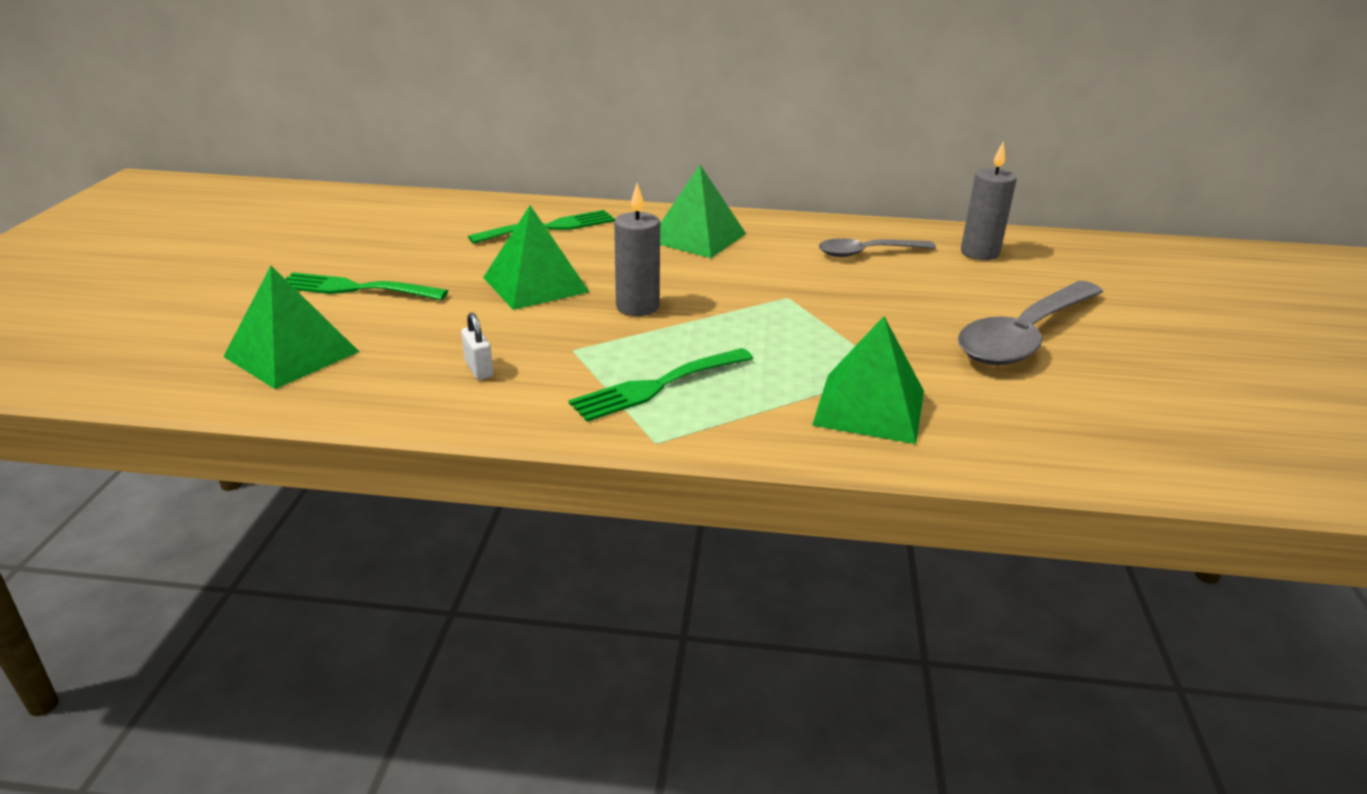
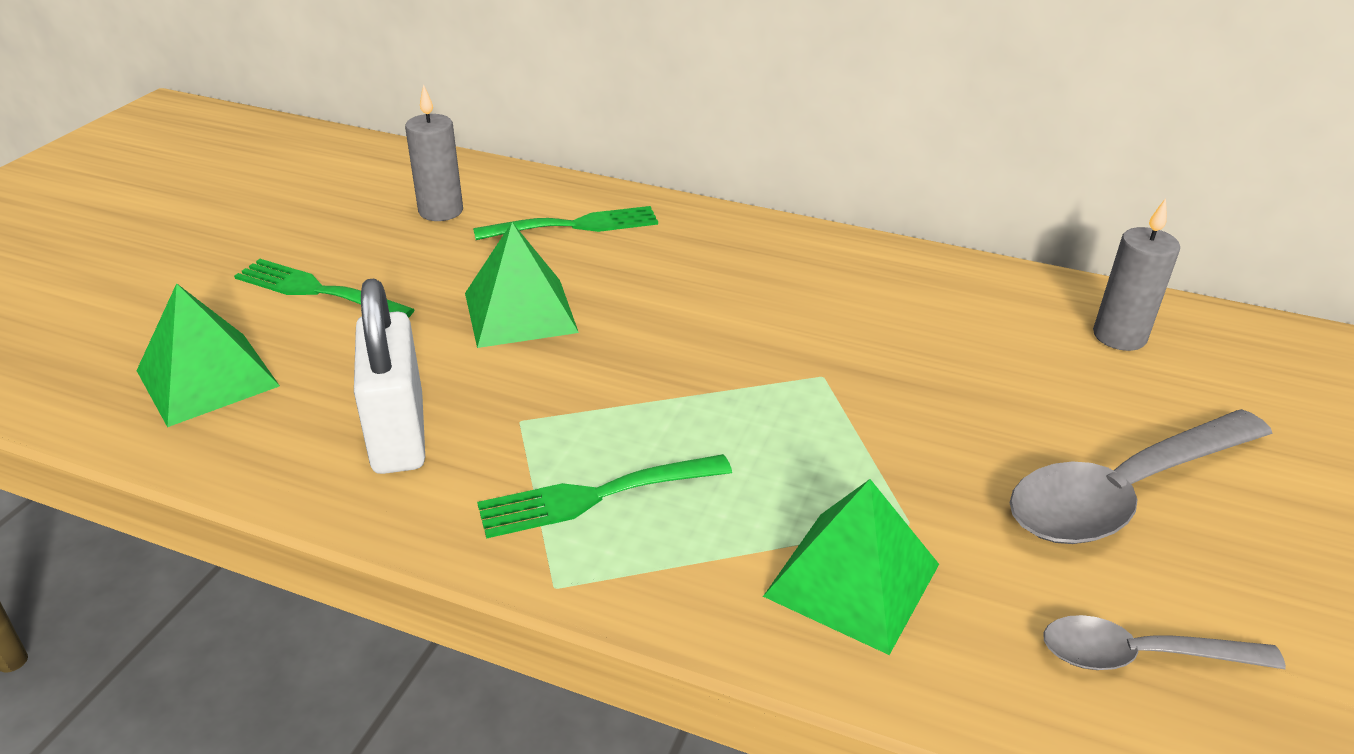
camera: 15 degrees right, 5 degrees up
white padlock [461,312,493,380] -> white padlock [354,279,425,474], size x2.33
grey candle [614,183,660,316] -> grey candle moved to [405,84,463,221]
green pyramid [660,165,746,258] -> none
grey spoon [819,238,936,257] -> grey spoon moved to [1044,615,1286,670]

